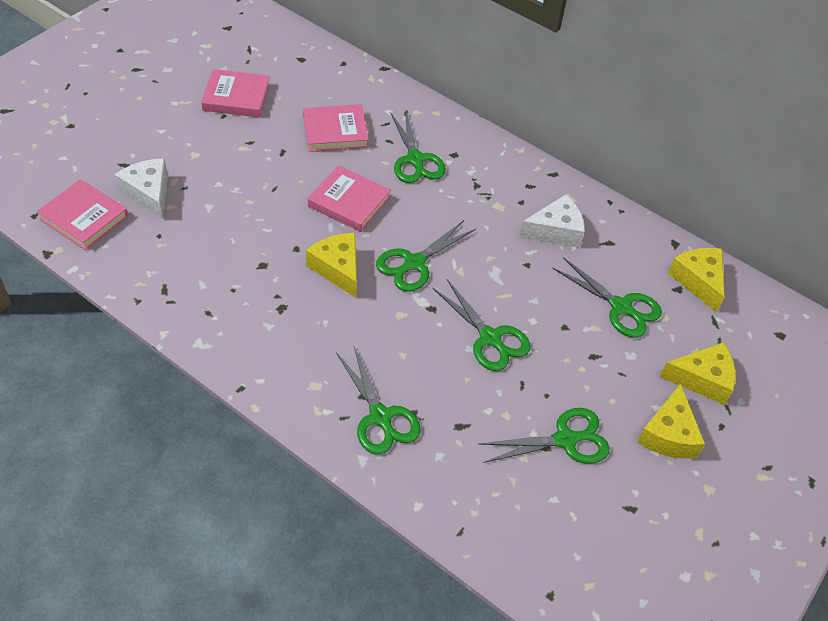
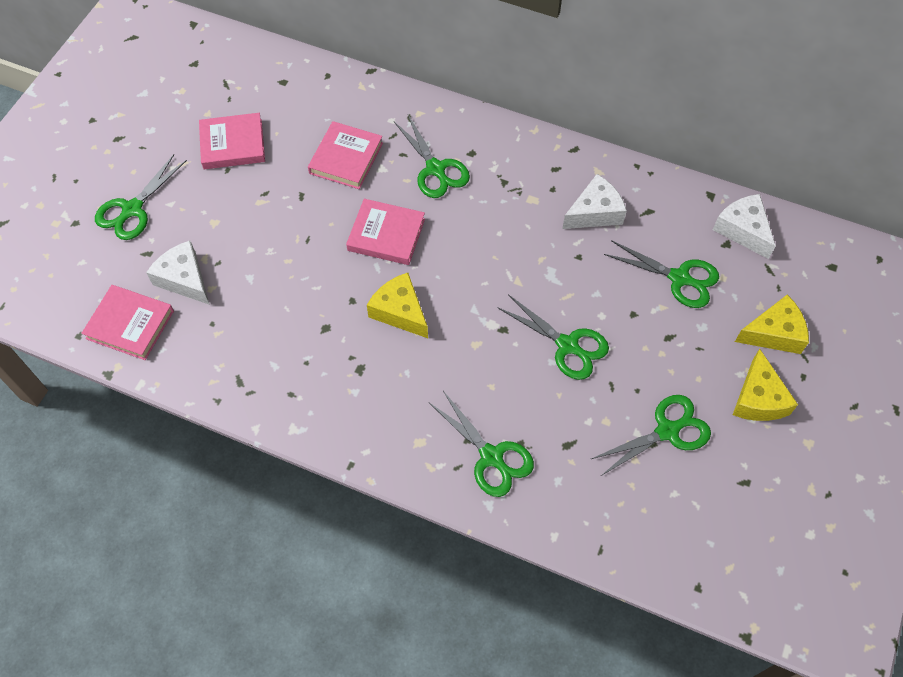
camera: 10 degrees left, 10 degrees up
pink book [303,104,369,152] -> pink book turned 45 degrees counterclockwise [308,121,383,189]
green scissors [376,220,476,292] -> green scissors moved to [95,154,187,240]
yellow cheese [668,248,725,312] -> white cheese [713,194,776,259]

